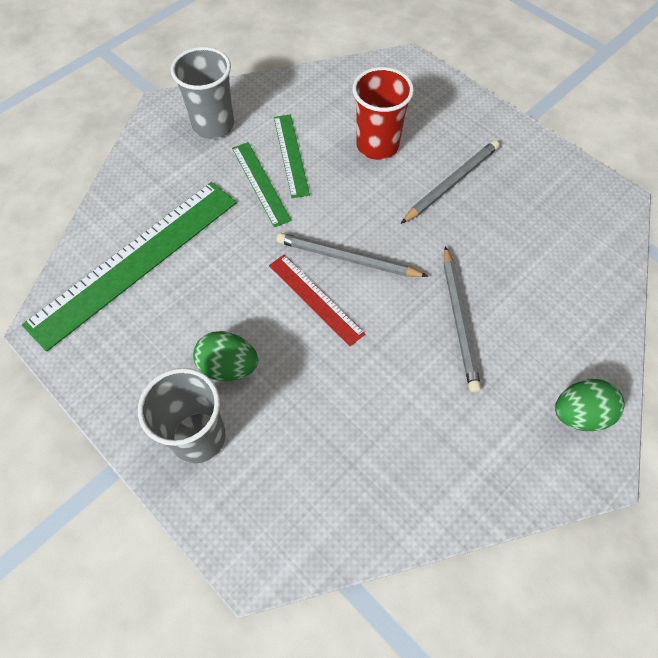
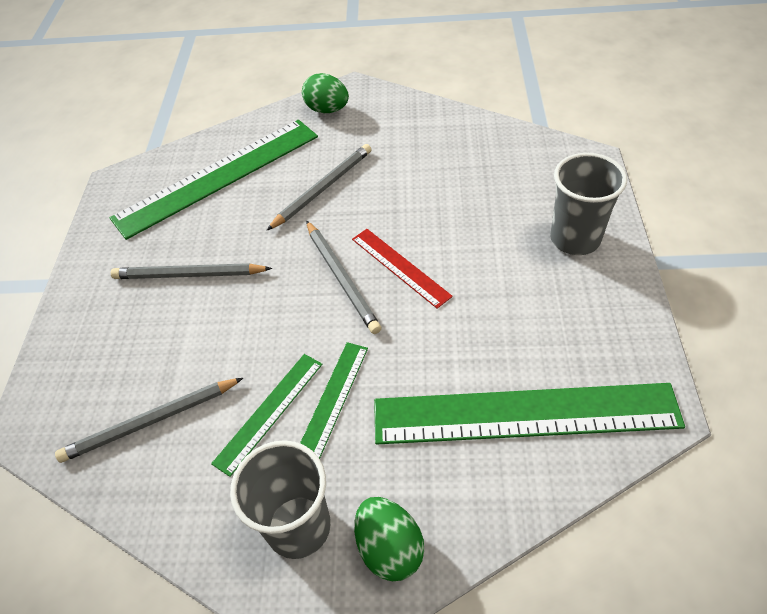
camera: 130 degrees left, 10 degrees down
green egg [193,331,258,381] -> green egg moved to [354,497,424,581]
red ruler [269,255,366,346] -> red ruler turned 45 degrees counterclockwise [352,229,453,309]
red cup [353,67,414,160] -> none
none -> grey pencil [55,378,243,463]
none -> green ruler [110,120,318,240]

